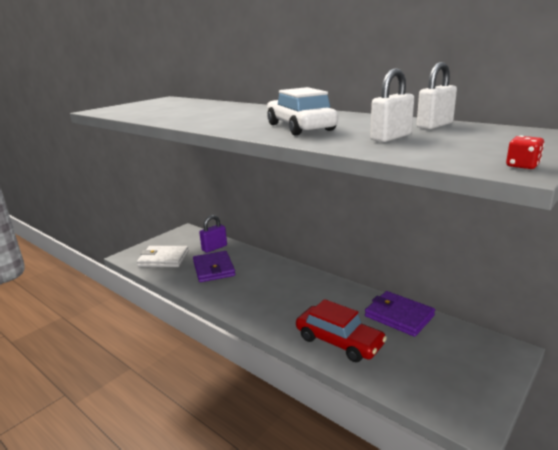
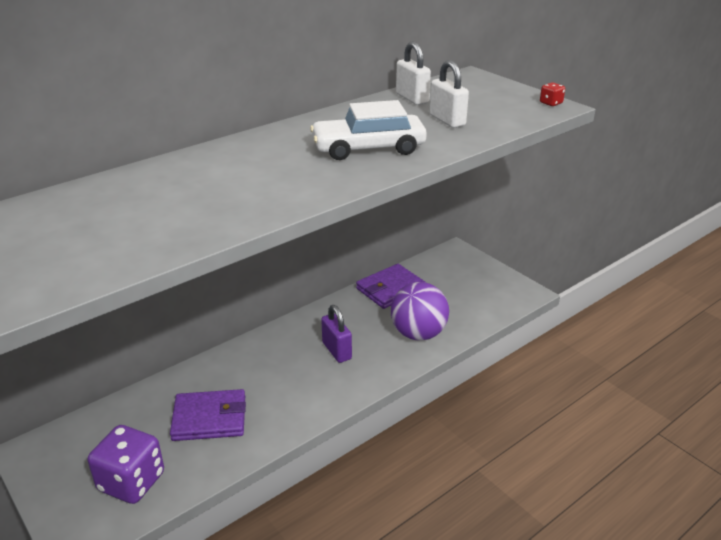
camera: 80 degrees left, 10 degrees up
white wallet [137,246,189,267] -> purple dice [88,425,164,504]
purple padlock [199,215,227,253] -> purple padlock moved to [321,305,352,363]
red car [296,299,387,362] -> purple ball [391,282,449,340]

